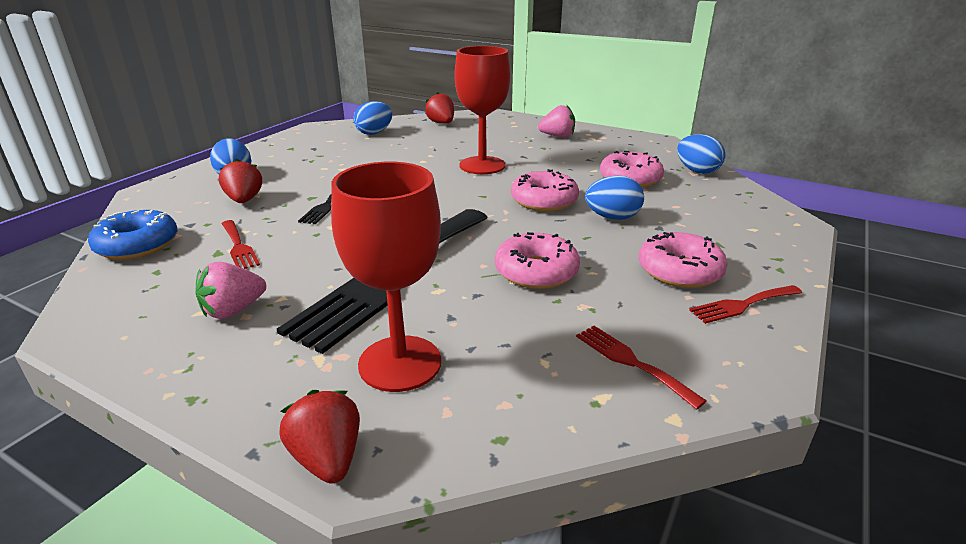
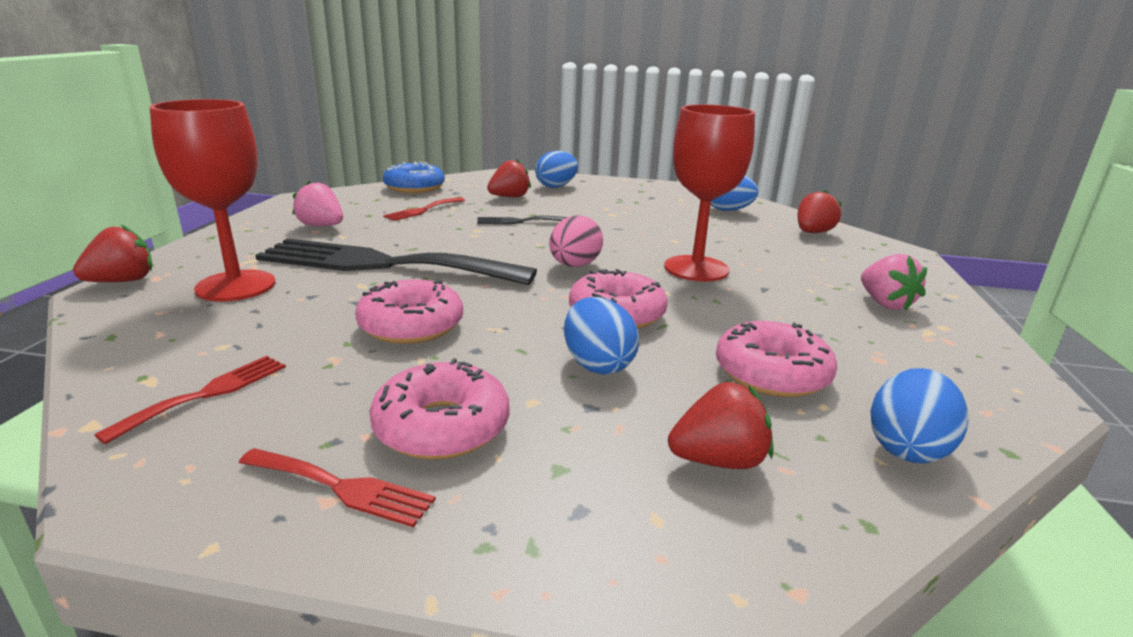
camera: 70 degrees right, 5 degrees down
red fork [689,285,802,324] -> red fork turned 150 degrees clockwise [239,448,436,527]
none -> pink egg [549,215,603,267]
none -> red strawberry [668,382,773,469]

